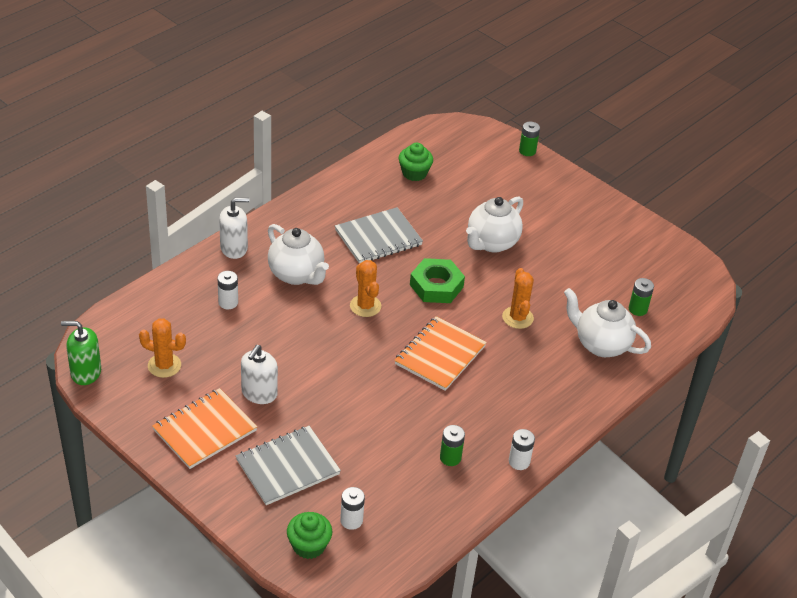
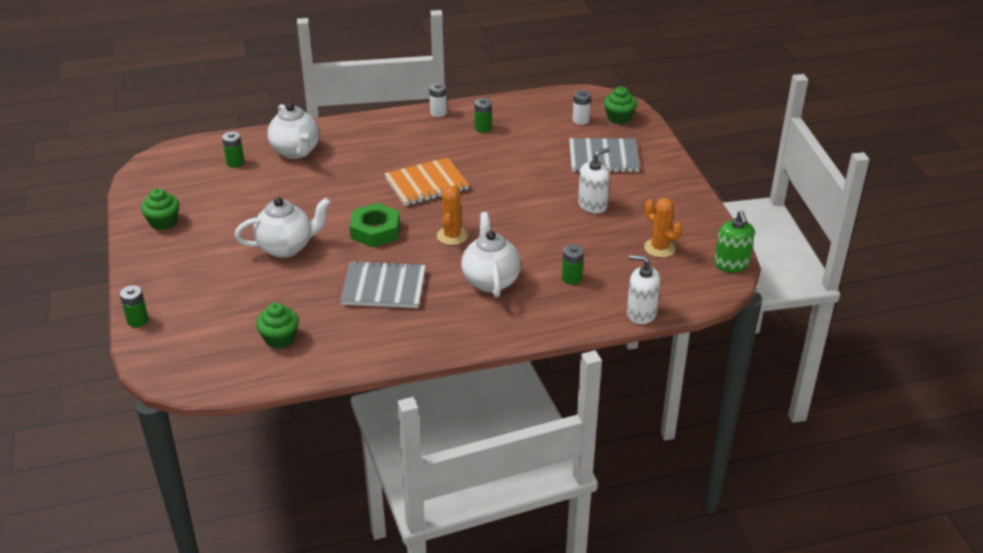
camera: 145 degrees left, 5 degrees down
green soap dispenser [61,321,101,385] -> green soap dispenser turned 45 degrees clockwise [714,210,755,272]
orange notebook [152,388,257,469] -> none
white battery [218,271,238,309] -> green battery [562,244,584,285]
white soap dispenser [219,198,250,259] -> white soap dispenser moved to [627,255,661,324]
orange cactus [502,268,534,329] -> none
none -> green cupcake [141,188,179,230]

